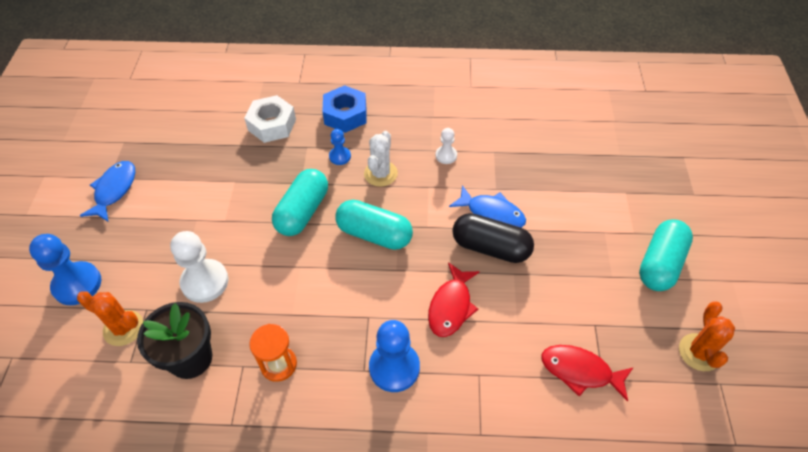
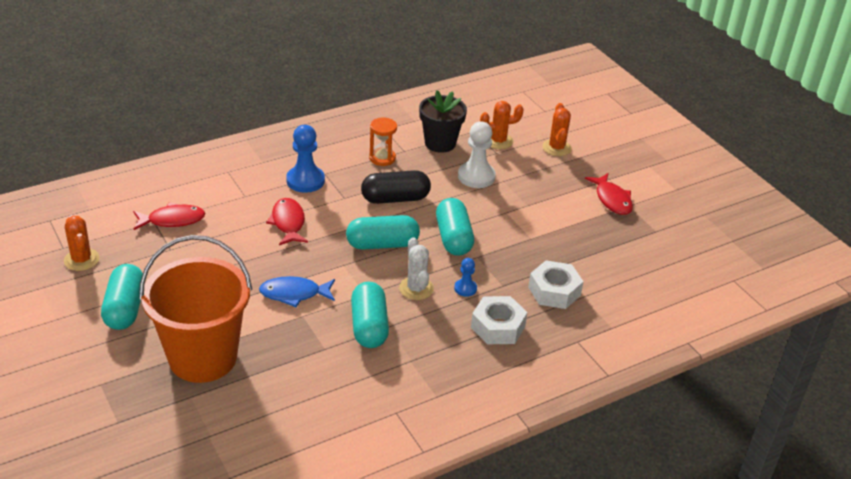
camera: 145 degrees right, 15 degrees down
blue pawn [29,234,101,305] -> orange cactus [542,103,572,156]
blue fish [80,161,135,221] -> red fish [585,173,633,215]
blue nut [322,85,367,133] -> white nut [471,296,527,344]
white pawn [435,128,457,164] -> turquoise capsule [351,282,389,348]
black capsule [452,213,534,263] -> black capsule moved to [361,170,431,204]
none -> orange bucket [139,235,252,383]

